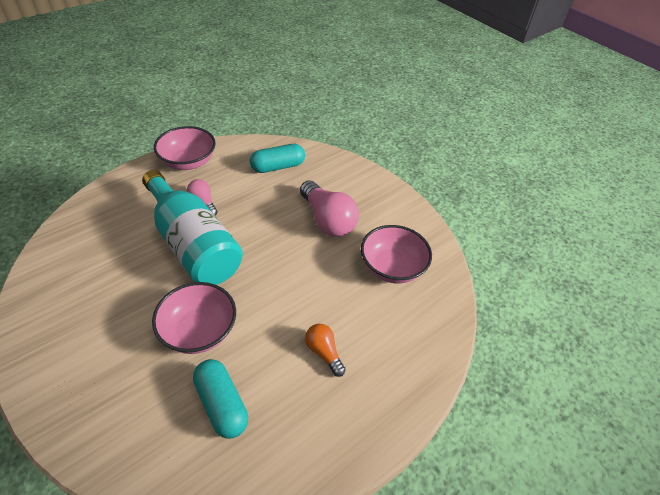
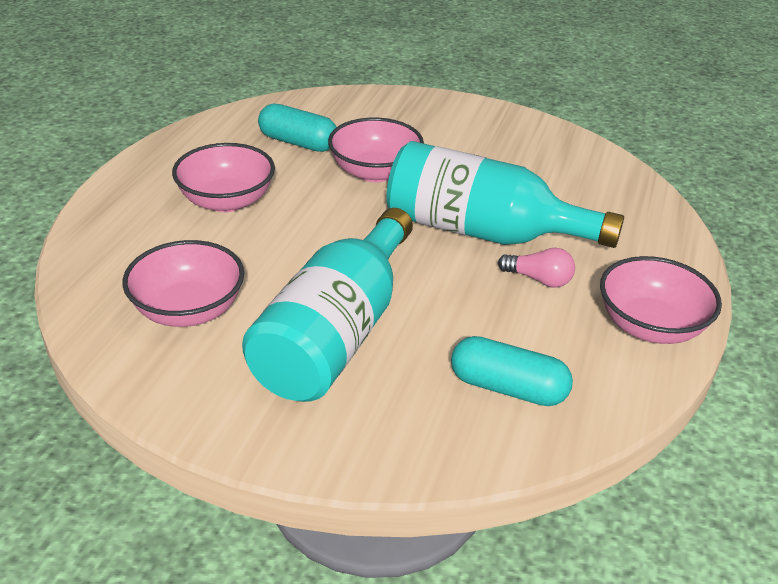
camera: 150 degrees right, 10 degrees down
turquoise capsule [250,144,305,173] -> turquoise capsule turned 75 degrees clockwise [451,336,573,406]
pink light bulb [300,180,359,237] -> turquoise bottle [242,208,413,402]
orange light bulb [305,324,346,377] -> pink bowl [172,143,275,212]

